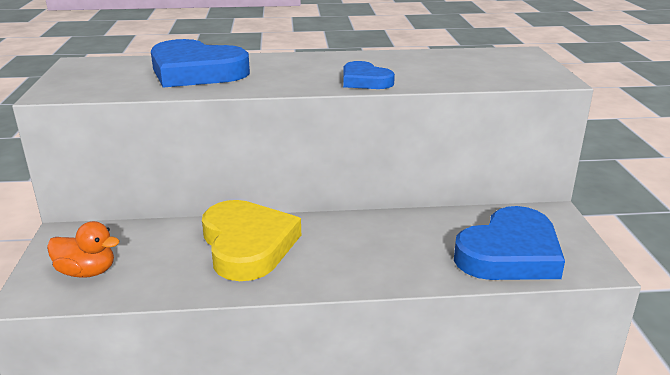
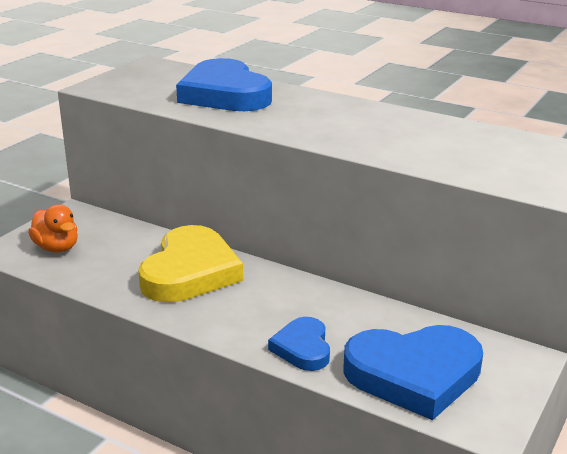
camera: 35 degrees right, 0 degrees up
blue heart [343,61,395,89] -> blue heart moved to [268,317,330,371]

